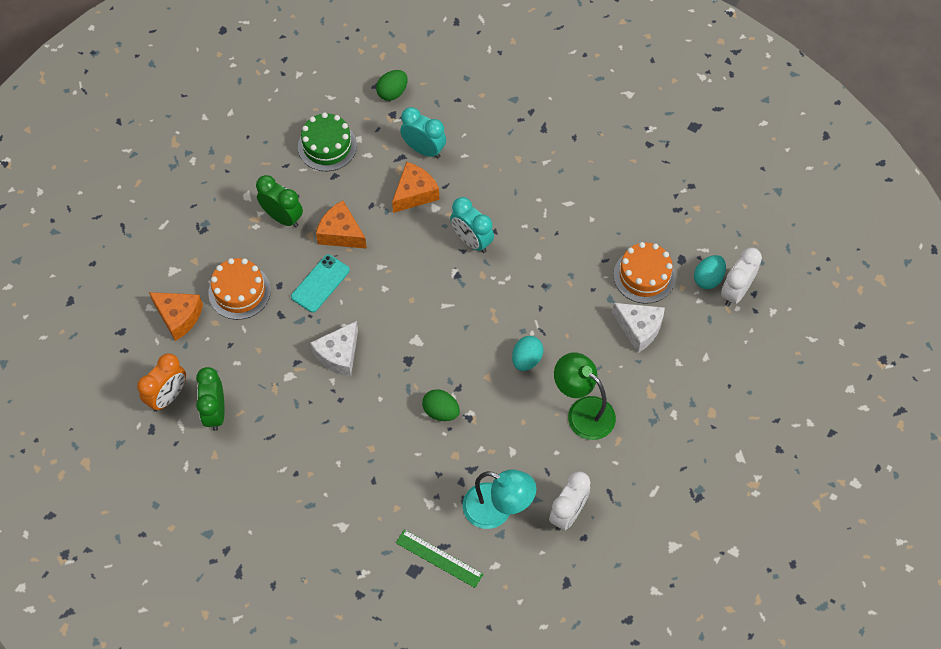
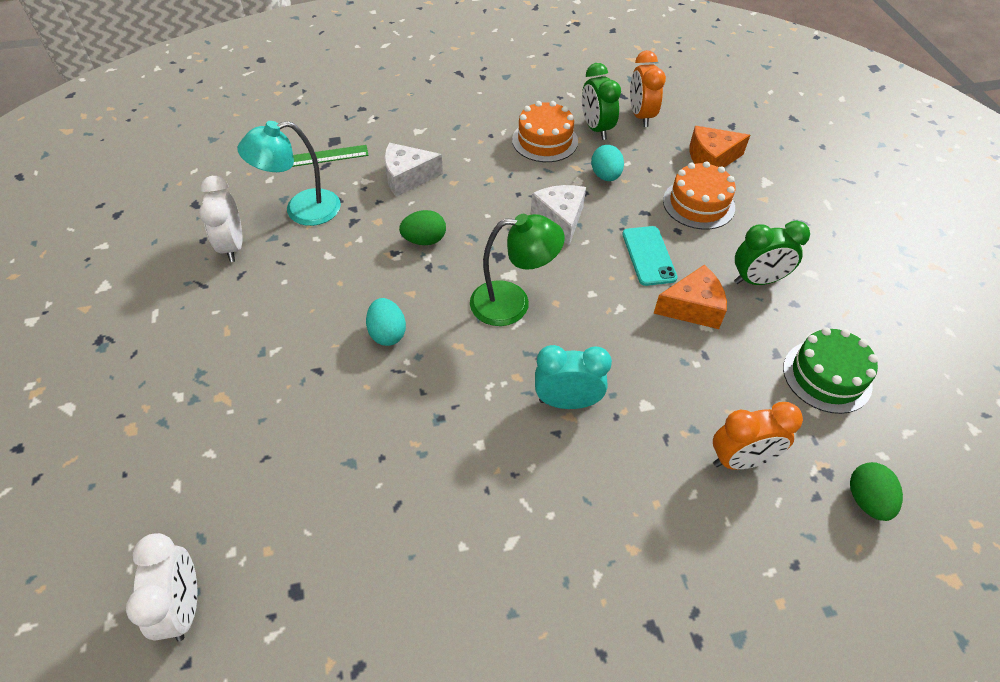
camera: 135 degrees right, 10 degrees down
green clock [196,367,225,431] -> green clock turned 150 degrees counterclockwise [582,63,621,140]
orange cheese [392,162,439,213] -> none
turquoise clock [400,107,446,159] -> orange clock [713,402,803,470]
green lamp [554,352,616,440] -> green lamp moved to [470,214,565,326]
white cheese [612,303,665,353] -> white cheese moved to [384,143,443,197]
orange cake [613,242,676,304] -> orange cake moved to [512,101,578,162]
turquoise egg [694,255,726,289] -> turquoise egg moved to [591,145,624,181]

